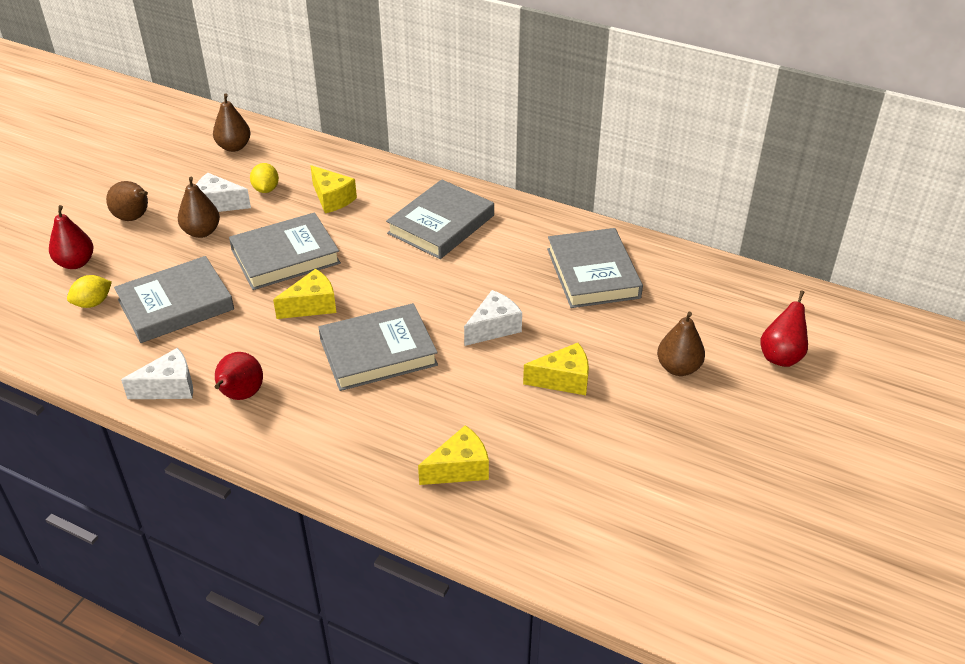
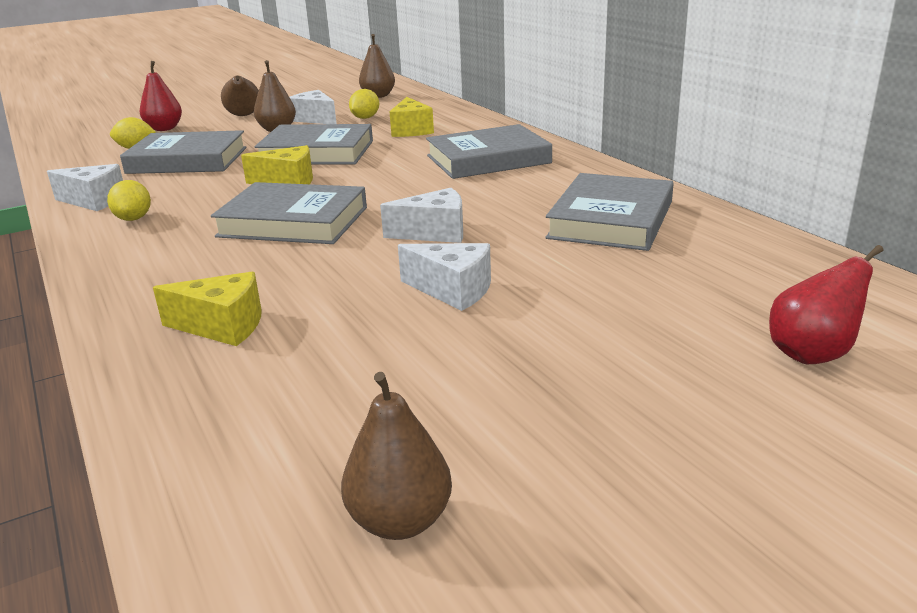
camera: 35 degrees right, 15 degrees down
red pear [215,352,263,400] -> yellow lemon [107,180,151,221]
yellow cheese [523,343,589,395] -> white cheese [398,243,491,311]
brown pear [657,311,705,376] -> brown pear moved to [341,372,452,540]

